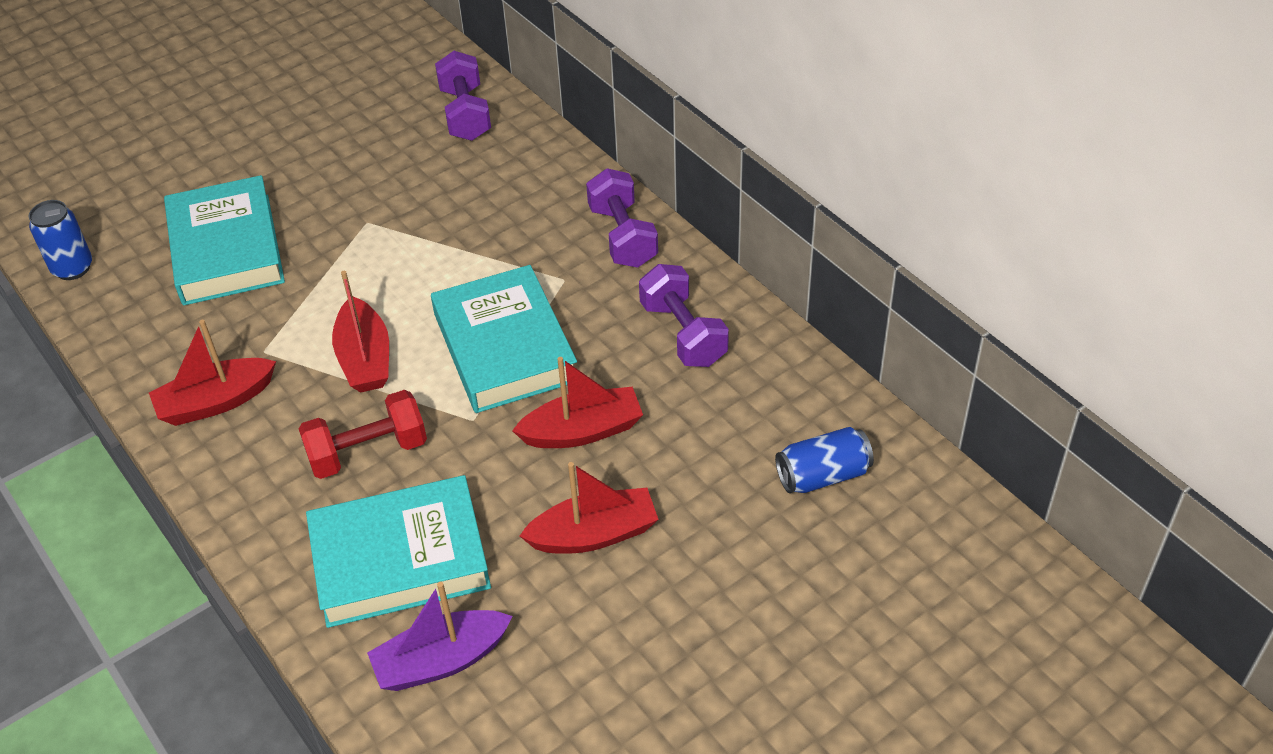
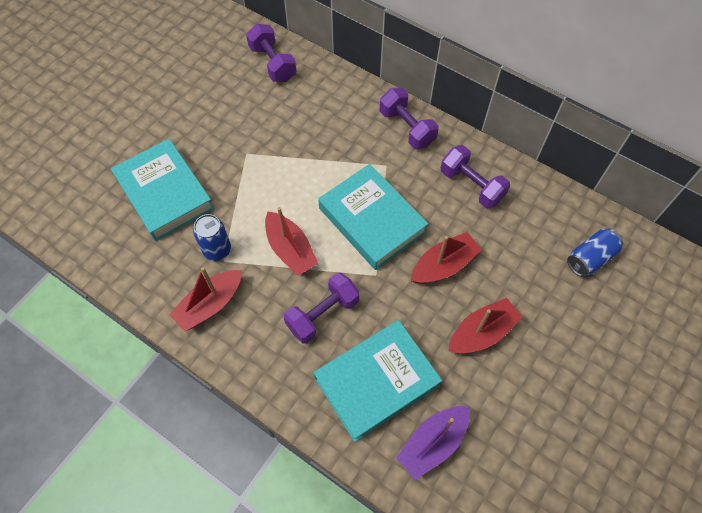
camera: 20 degrees left, 15 degrees up
blue can [29,200,92,280] -> blue can moved to [193,214,231,261]
red dumbbell [299,390,427,479] -> purple dumbbell [284,272,360,344]

